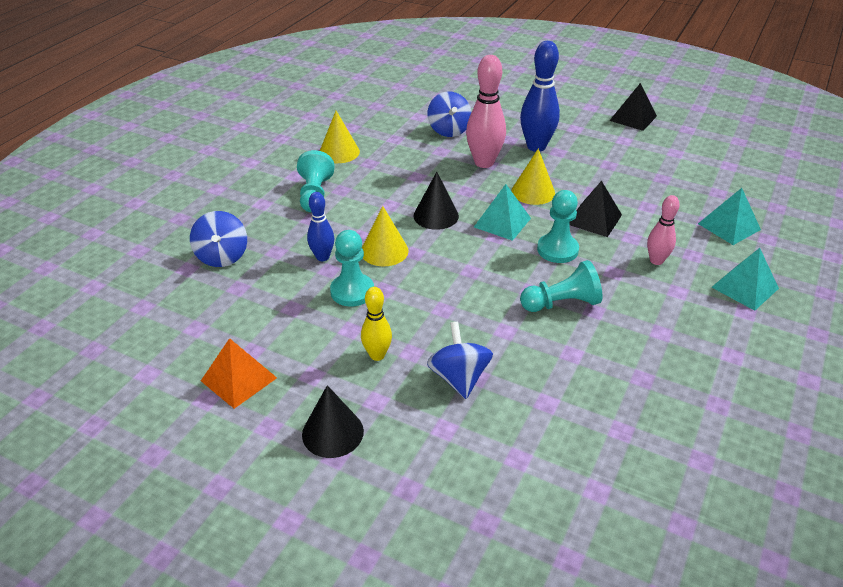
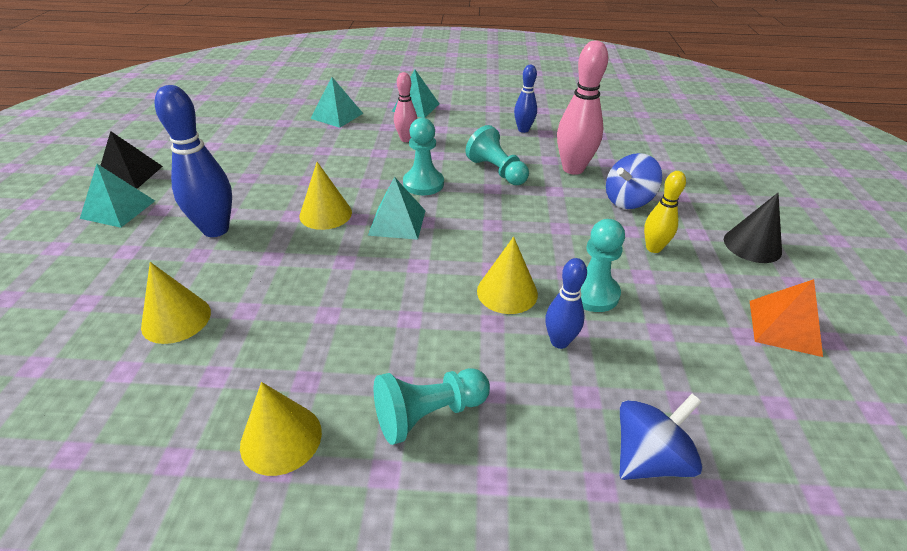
camera: 115 degrees left, 0 degrees up
black cone [413,172,459,230] -> none
blue spinning top [427,92,472,137] -> yellow cone [141,262,211,344]
pink bowling pin [466,55,506,168] -> pink bowling pin moved to [557,40,608,175]
black pyramid [570,181,622,237] -> none
none -> turquoise pyramid [80,164,155,228]
none -> blue bowling pin [514,65,537,133]

